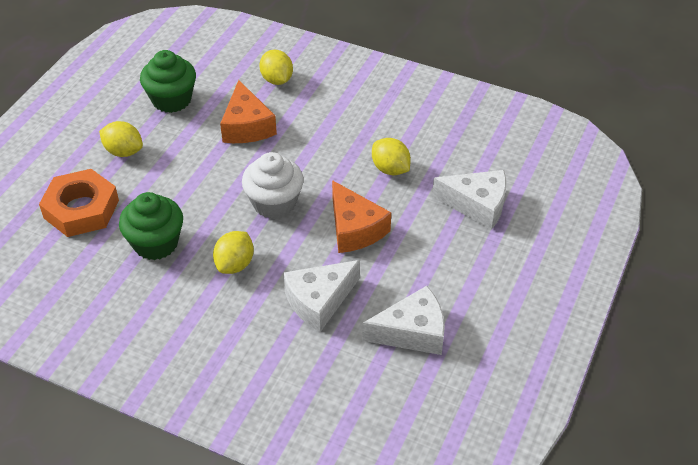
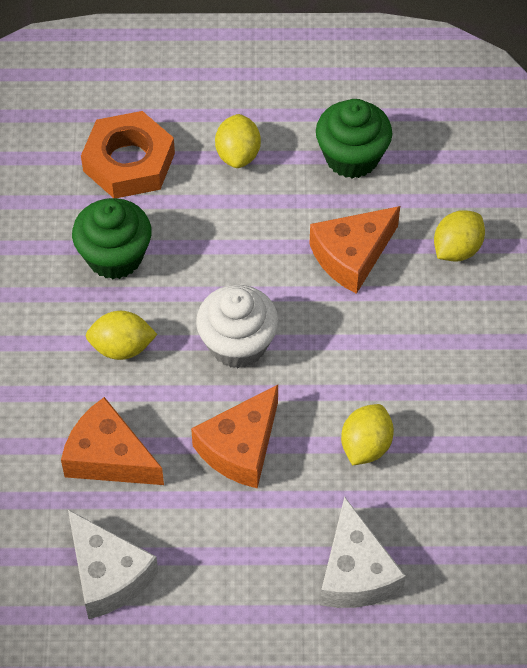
camera: 65 degrees right, 10 degrees up
white cheese [283,260,360,332] -> orange cheese [61,397,164,485]

